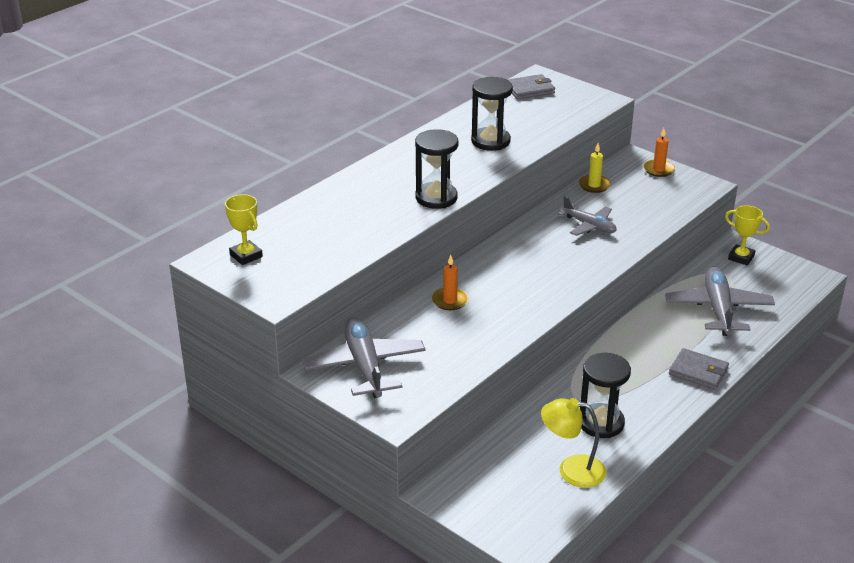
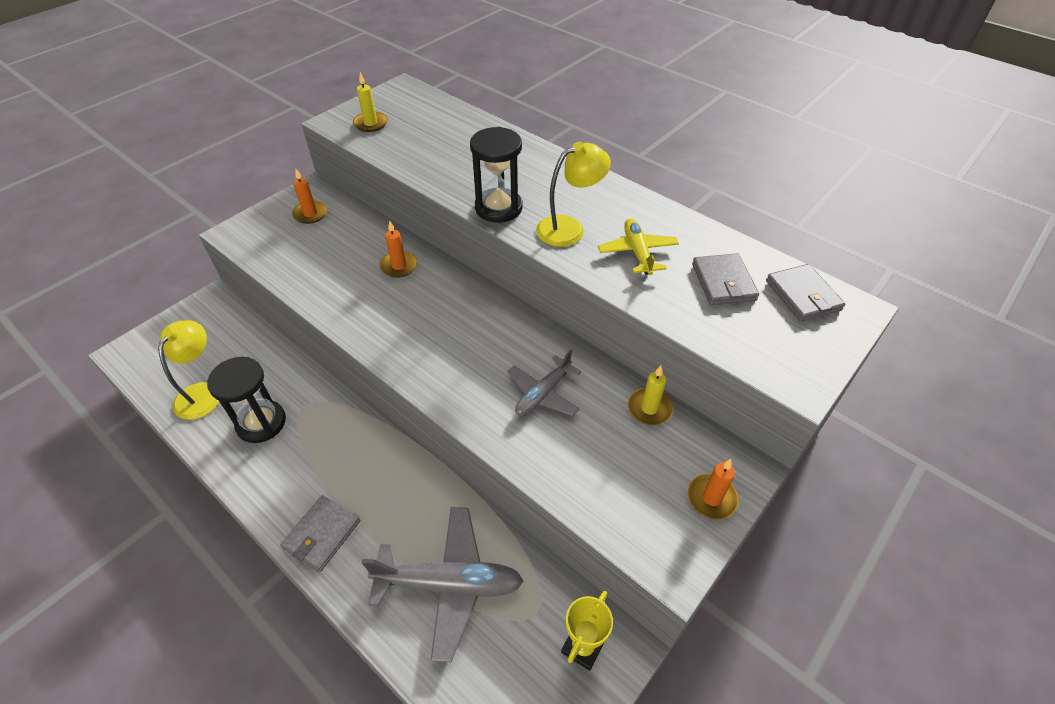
camera: 90 degrees right, 15 degrees up
yellow trophy [225,194,263,265] -> none
grey plane [302,317,426,398] -> orange candle [292,169,327,224]
black hourglass [471,77,513,151] -> yellow plane [598,218,679,275]
none -> yellow candle [353,72,388,132]
none -> yellow lamp [536,142,611,247]
none -> grey wallet [692,253,759,305]

